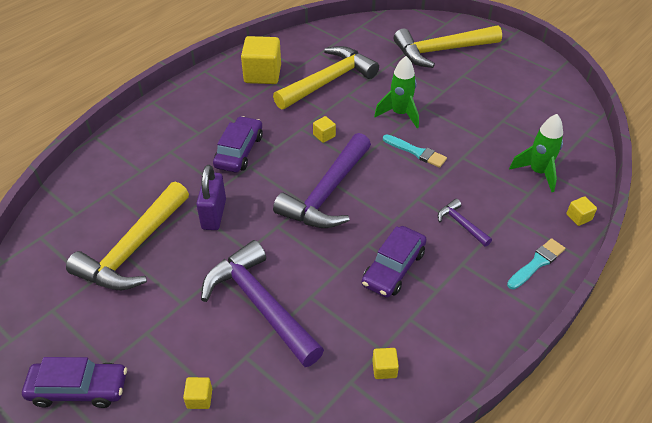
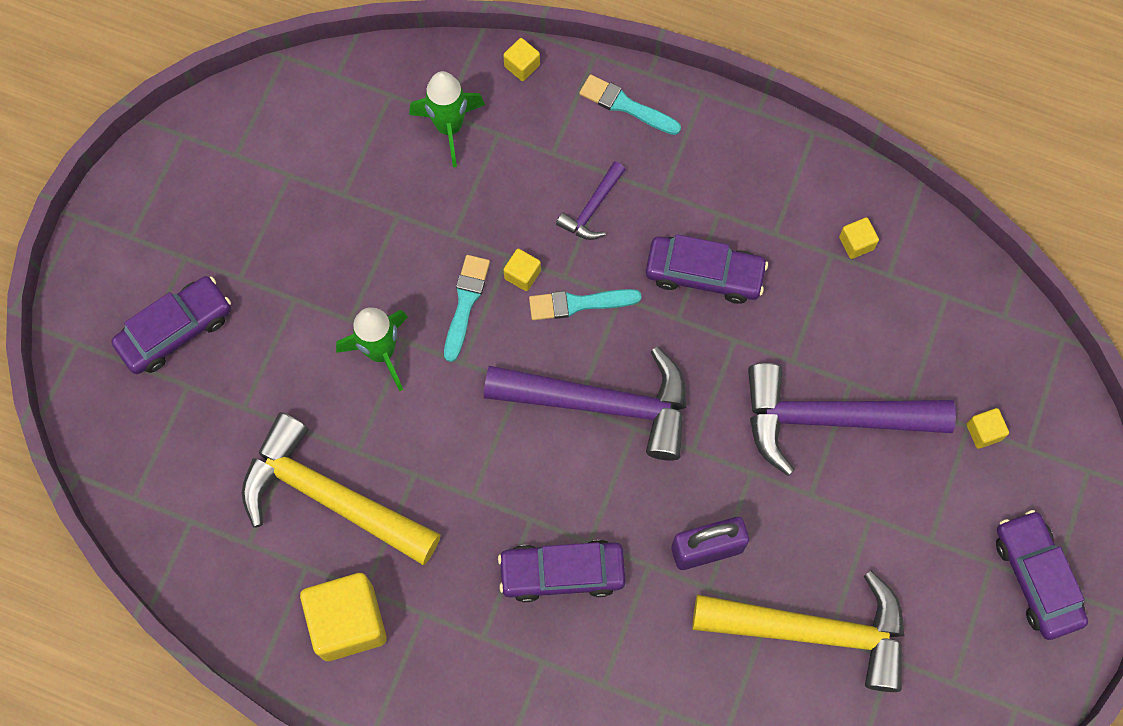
camera: 110 degrees left, 25 degrees up
purple hammer [201,240,324,367] -> purple hammer turned 60 degrees clockwise [748,363,956,476]
yellow cube [313,116,336,143] -> yellow cube moved to [503,249,541,291]
yellow hammer [394,25,502,68] -> purple car [112,276,231,374]
none -> turquoise brush [529,289,642,320]

